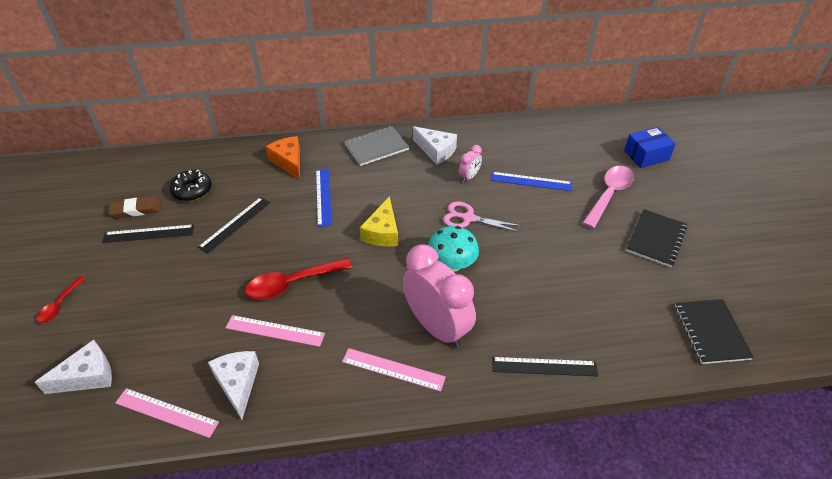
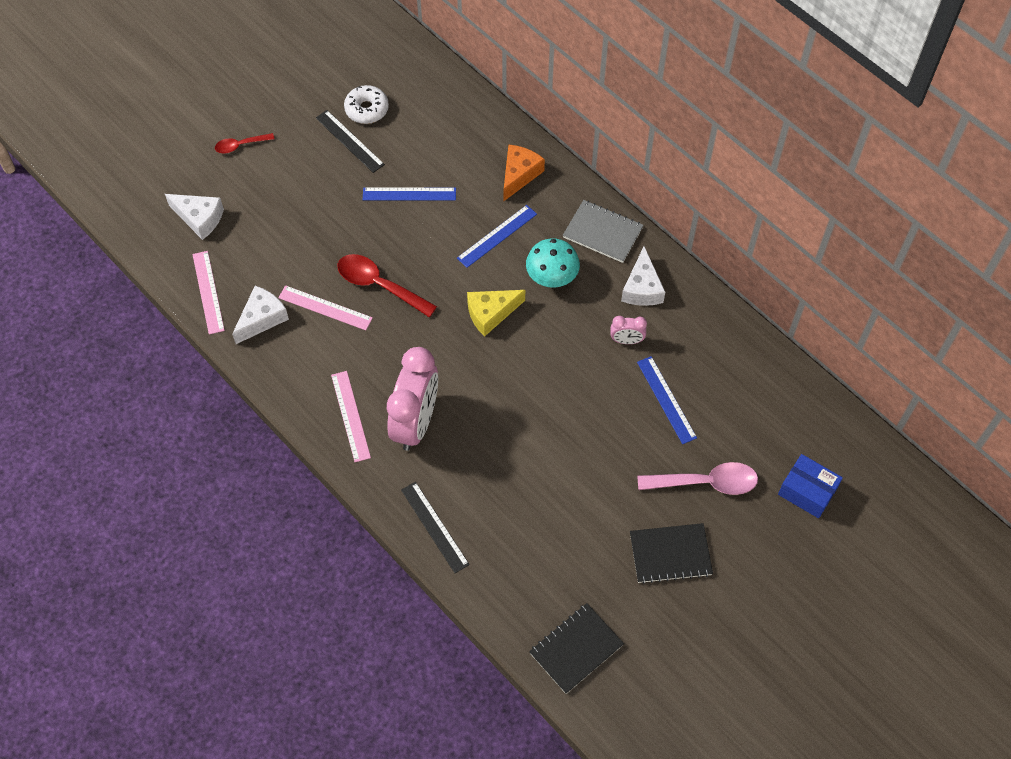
camera: 55 degrees right, 15 degrees up
brown eraser [108,196,161,218] -> white donut [344,85,389,124]
black donut [169,170,212,201] -> none
black ruler [198,197,270,254] -> blue ruler [363,187,456,201]
pink ruler [226,315,325,347] -> pink ruler turned 45 degrees counterclockwise [278,285,373,330]
turquoise mushroom [428,226,479,272] -> turquoise mushroom moved to [526,238,580,287]
pink scissors [443,201,522,232] -> none

